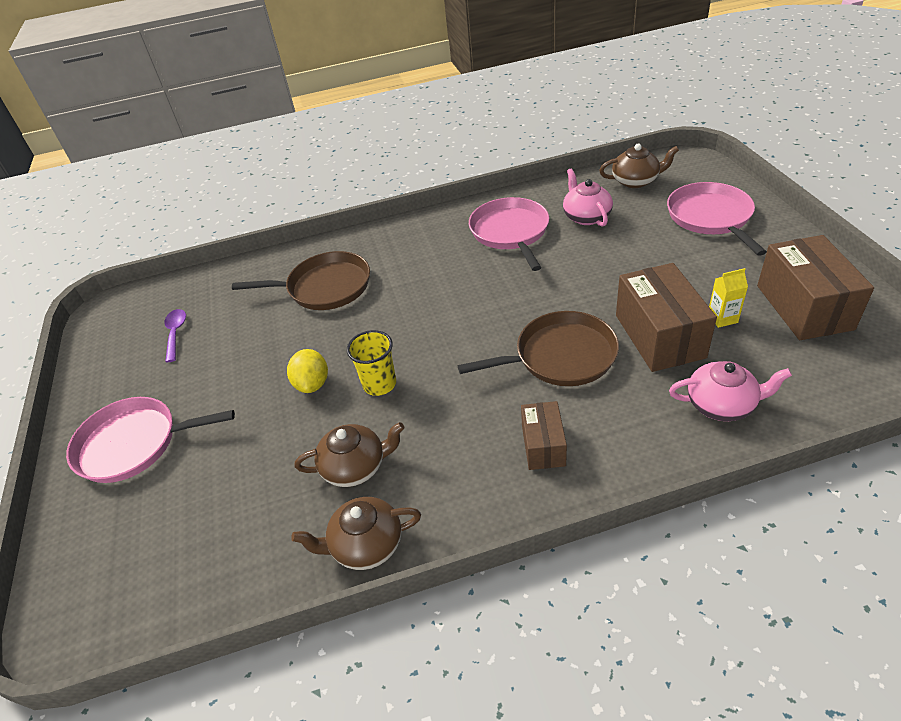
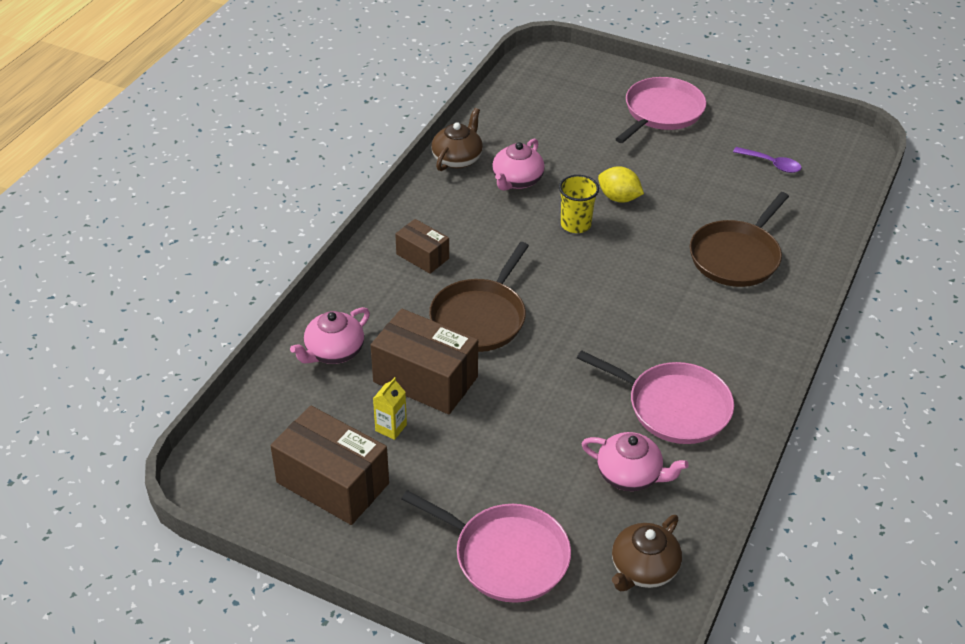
camera: 125 degrees right, 0 degrees up
brown teapot [295,422,404,487] -> pink teapot [492,138,545,191]

